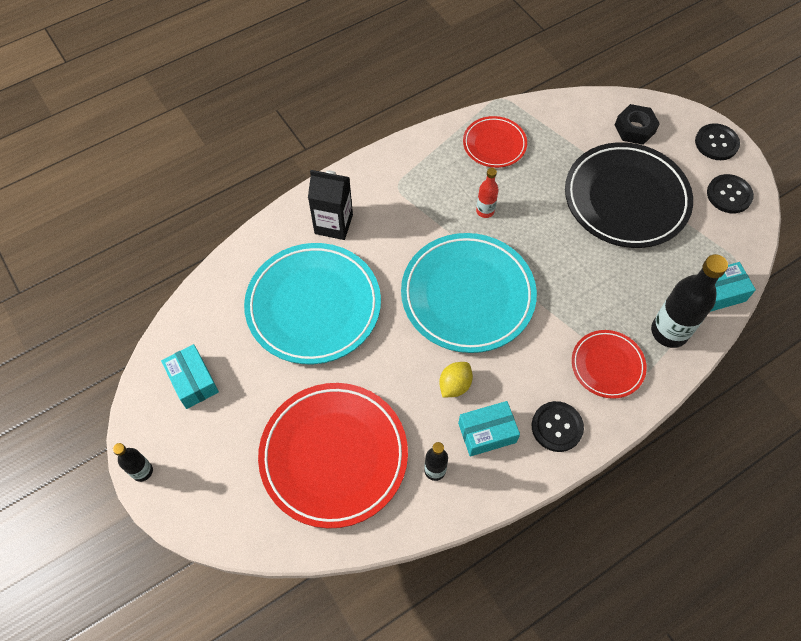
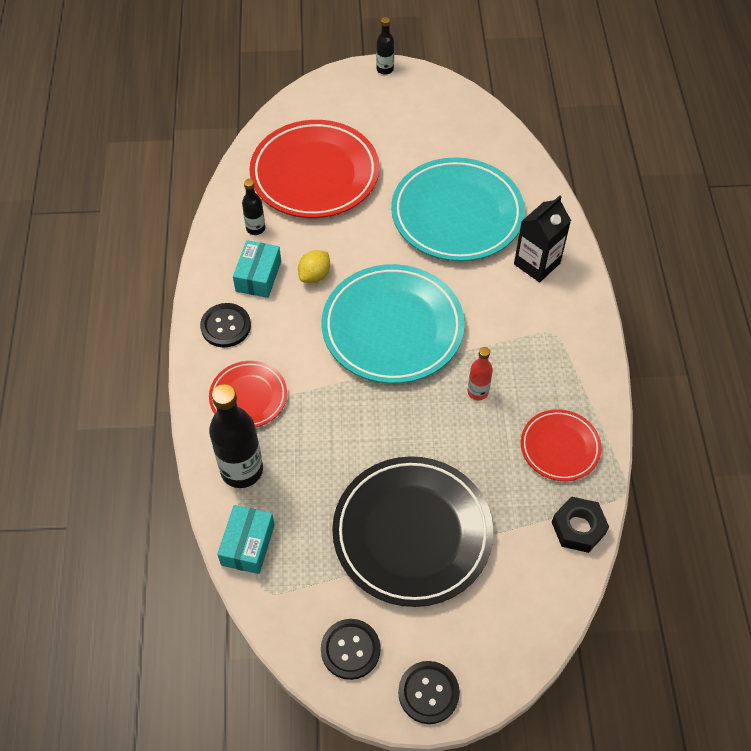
camera: 120 degrees right, 5 degrees down
turquoise box [161,344,219,409] -> none
yellow lemon [439,362,473,398] -> yellow lemon turned 60 degrees clockwise [298,250,330,283]
black nut [615,104,660,145] -> black nut moved to [552,496,609,553]

